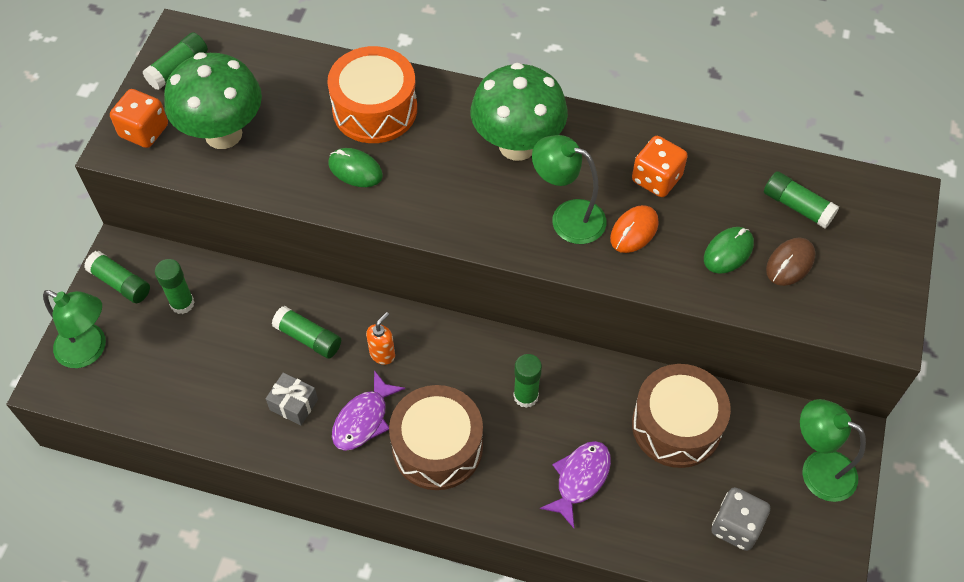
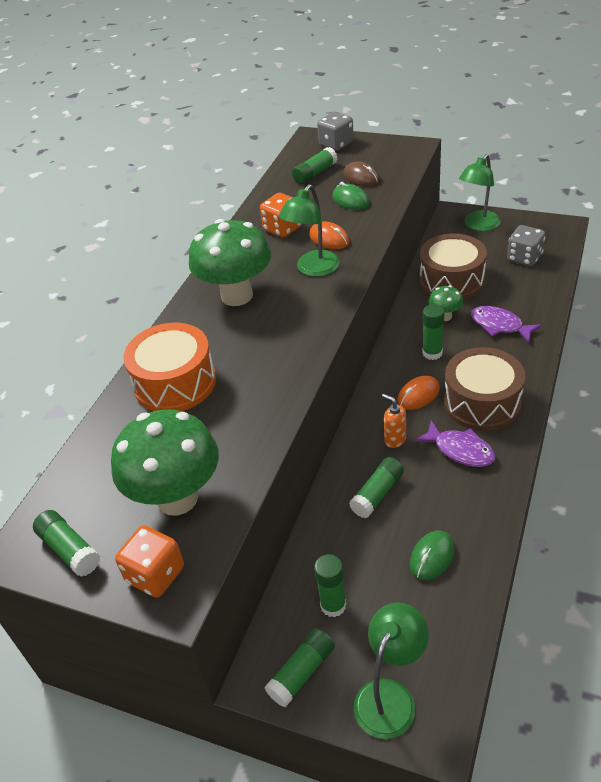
camera: 80 degrees left, 15 degrees down
grey gift [266,372,318,425] -> none
green mouse [328,148,383,187] -> green mouse moved to [410,530,454,580]
none -> grey dice [317,112,354,151]
none -> orange mouse [397,376,440,410]
none -> green mushroom [429,285,463,321]

